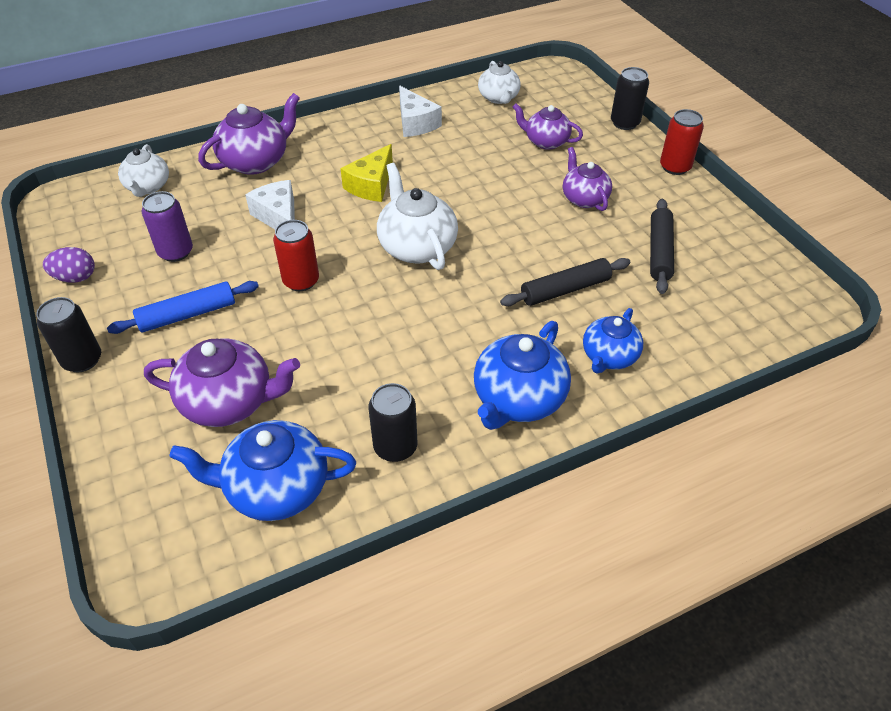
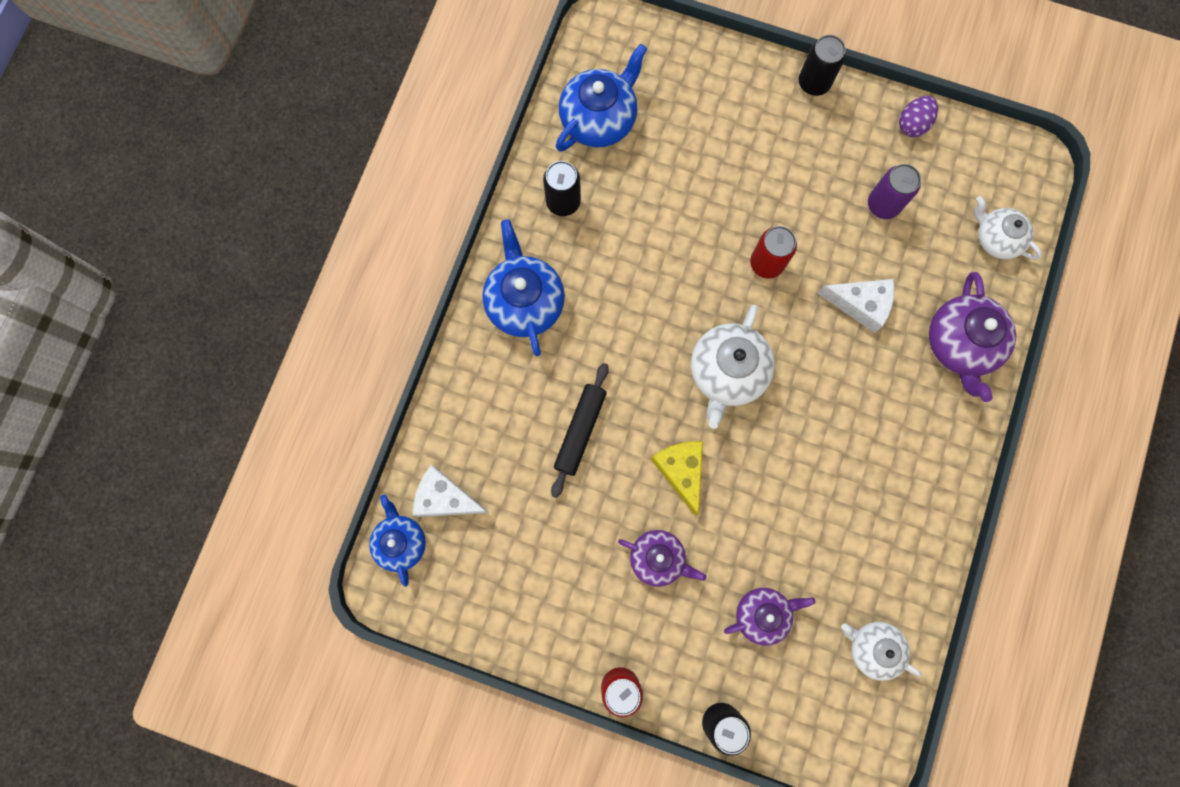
camera: 135 degrees right, 30 degrees up
blue rolling pin [107,281,259,334] -> none
purple teapot [144,338,300,427] -> none
yellow cheese [340,144,393,202] -> yellow cheese moved to [651,441,703,516]
white teapot [377,163,458,270] -> white teapot turned 90 degrees clockwise [691,305,775,429]
white cheese [399,86,442,137] -> white cheese moved to [413,465,489,517]
blue teapot [583,308,643,373] -> blue teapot moved to [369,495,426,587]
black rolling pin [650,199,674,294] -> none

